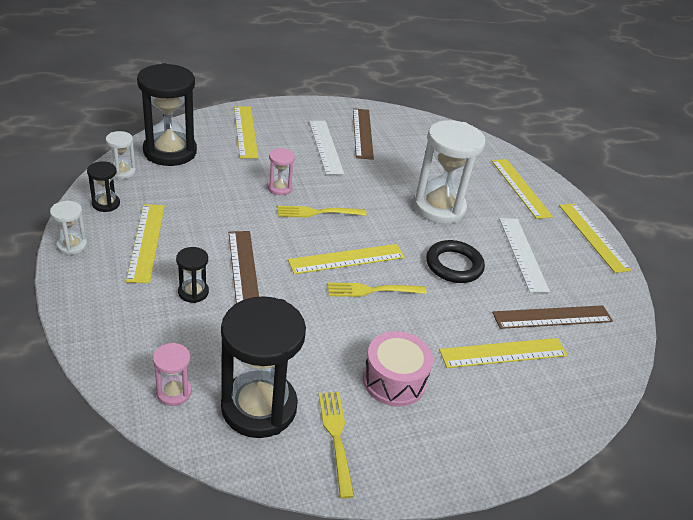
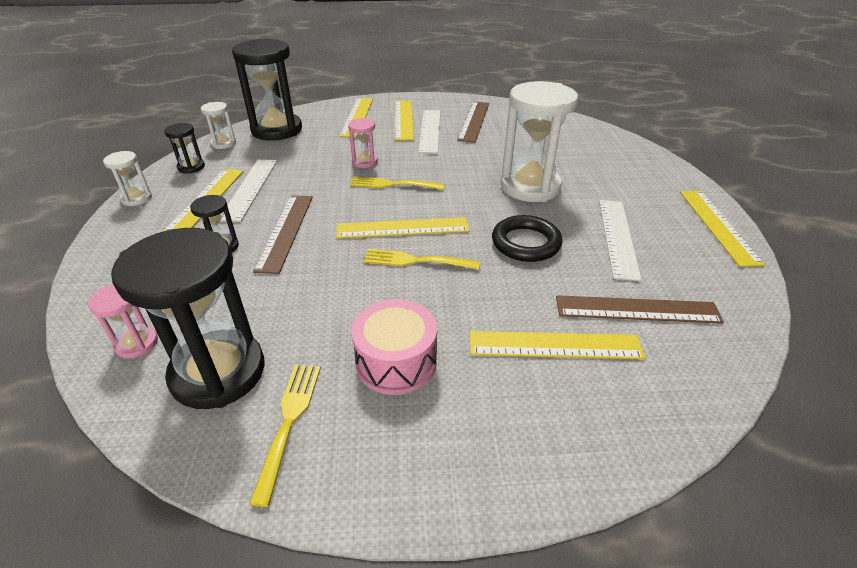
camera: 20 degrees right, 0 degrees up
yellow ruler [492,159,553,219] -> yellow ruler moved to [395,100,414,141]
none -> white ruler [220,160,277,222]

